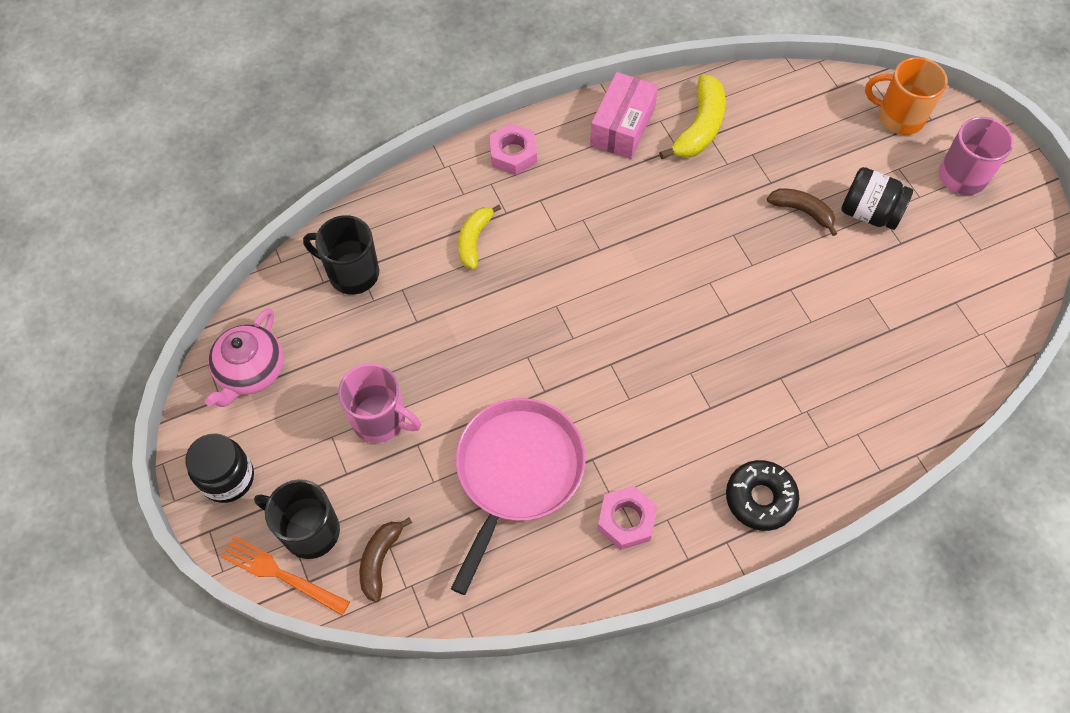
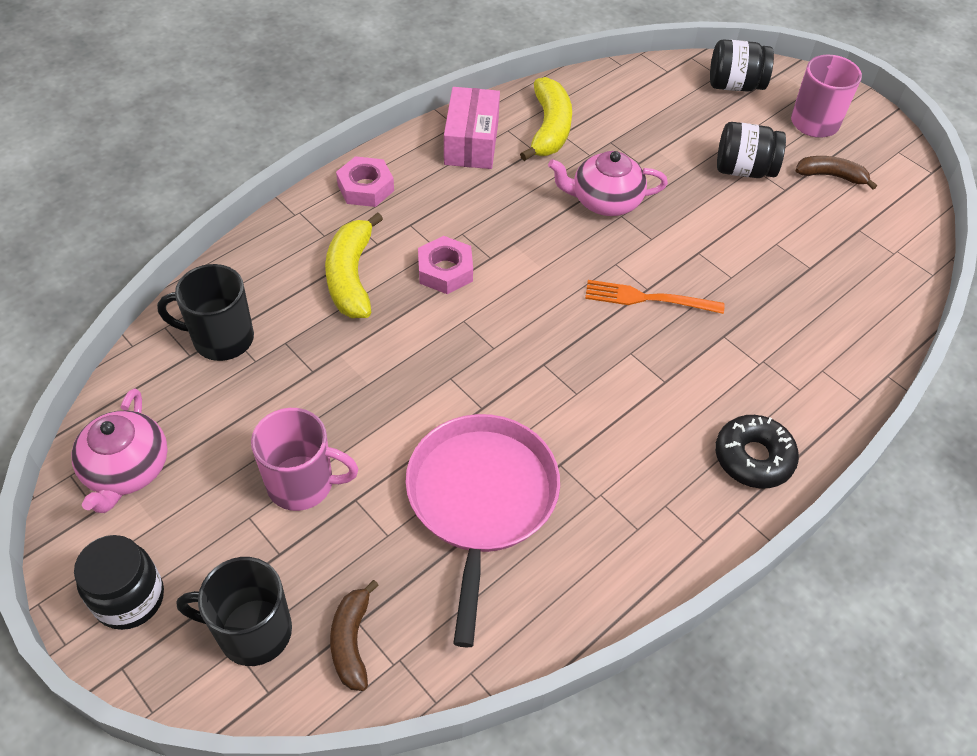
camera: 20 degrees left, 10 degrees down
orange fork [221,536,350,615] -> orange fork moved to [585,280,724,314]
yellow banana [458,205,501,269] -> yellow banana [325,212,383,318], size x1.54
pink nut [597,486,657,550] -> pink nut moved to [418,236,473,294]
brown banana [767,189,837,236] -> brown banana moved to [795,156,877,190]
orange mug [865,57,948,135] -> black jar [710,39,774,92]
none -> pink teapot [548,151,668,216]

